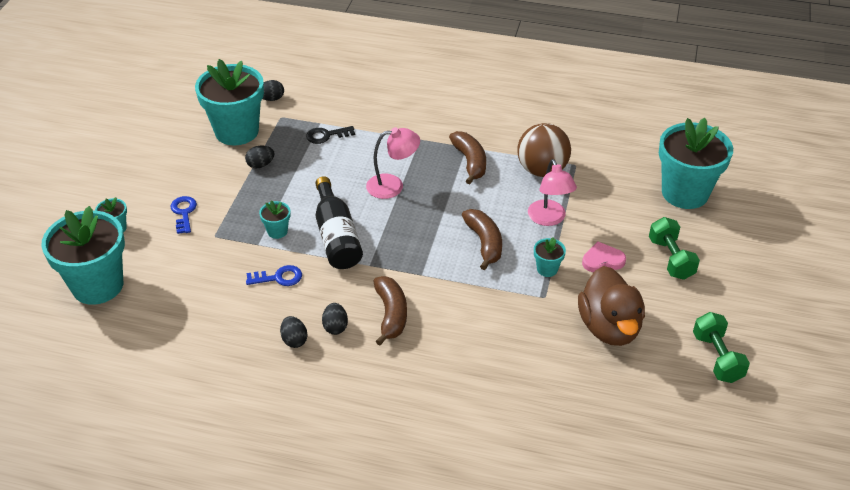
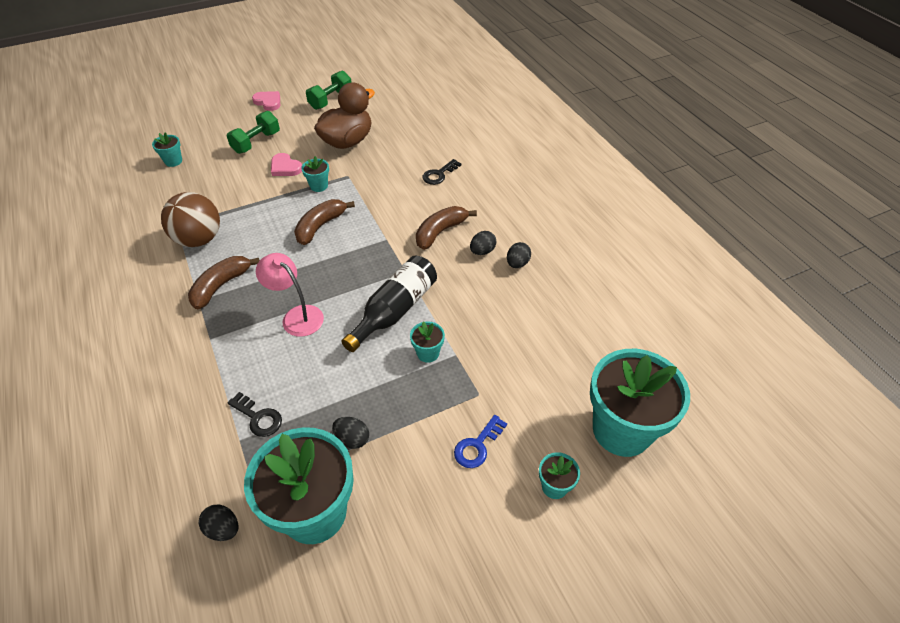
camera: 130 degrees left, 5 degrees up
blue key [246,265,302,286] -> none
pink lamp [528,159,577,226] -> none
turquoise flower pot [659,118,733,209] -> turquoise flower pot [152,132,182,167], size x0.42
none -> pink heart [252,91,280,111]
none -> black key [422,159,462,185]

